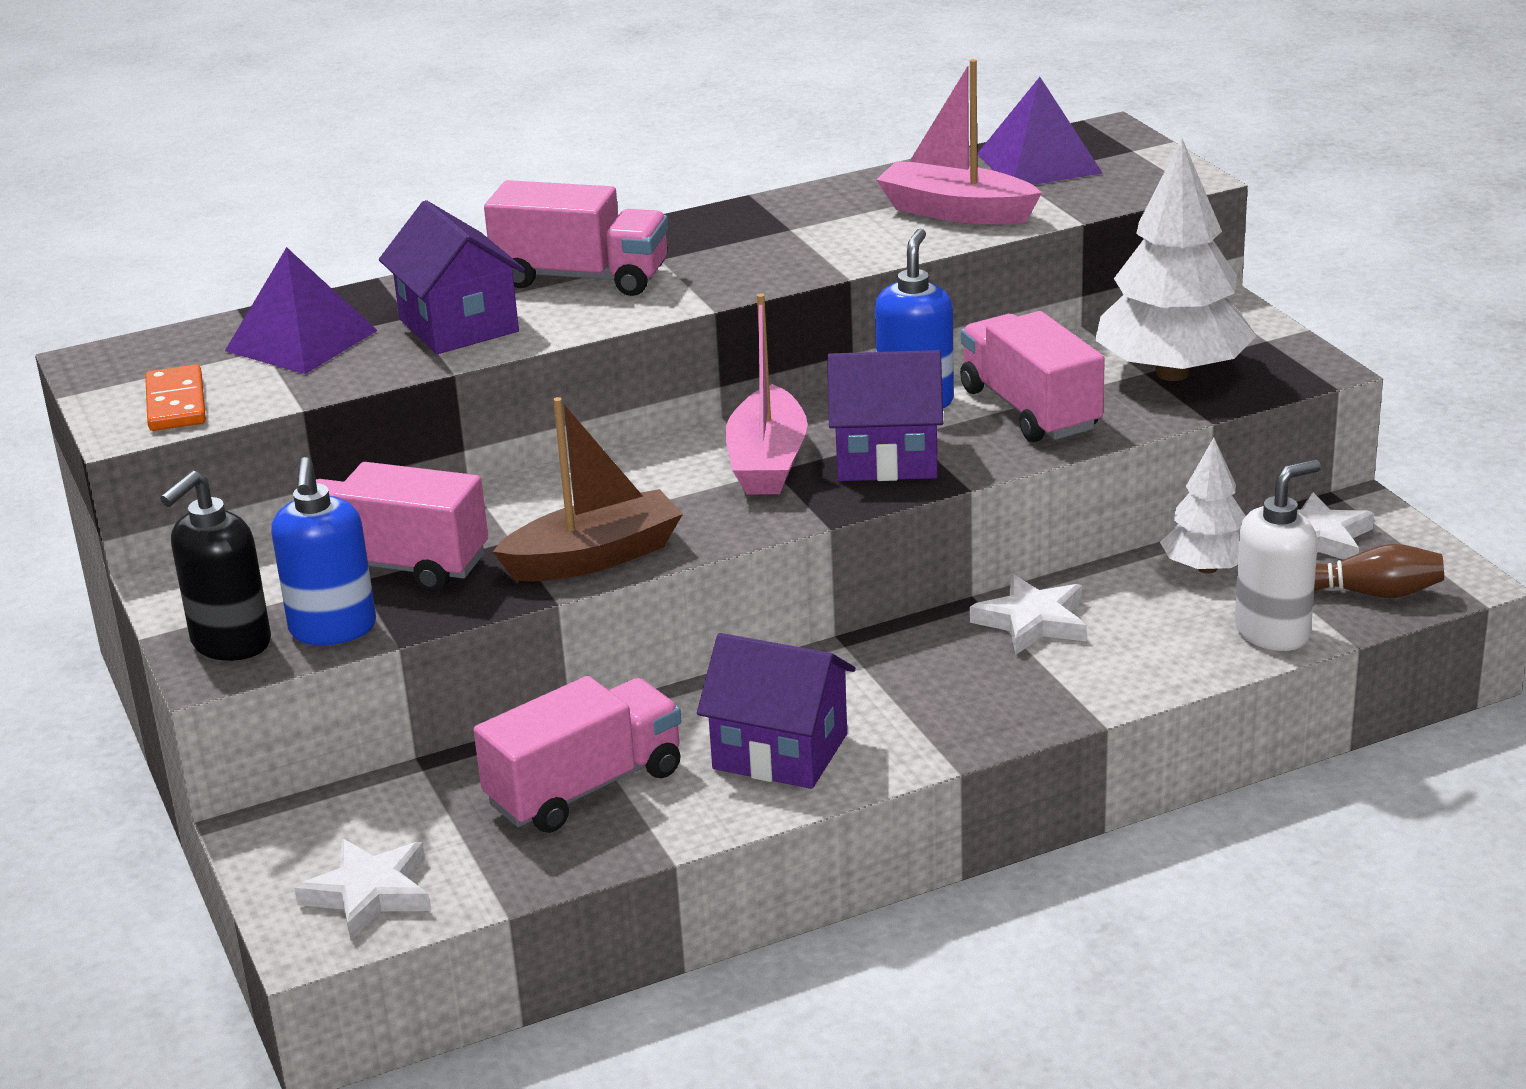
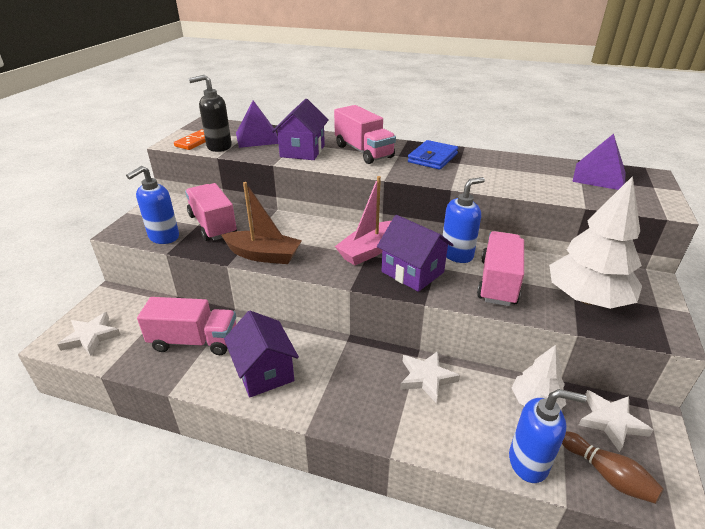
camera: 40 degrees right, 5 degrees up
black soap dispenser [160,471,271,661] -> black soap dispenser moved to [189,75,232,152]
pink boat [876,59,1042,224] -> none
white soap dispenser [1235,460,1321,651] -> blue soap dispenser [509,389,587,483]
none -> blue wallet [408,140,458,170]

